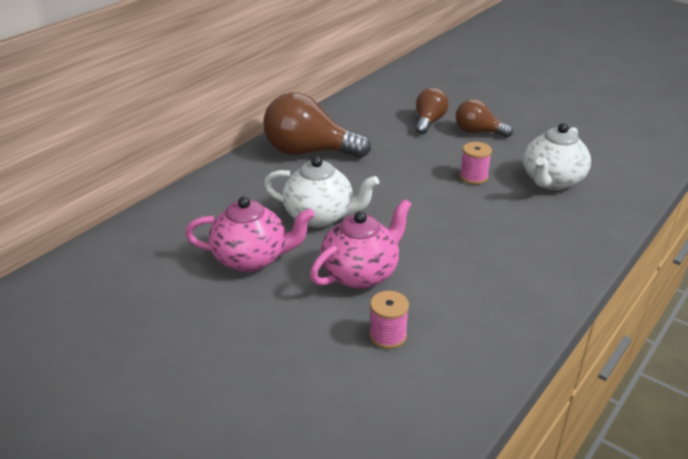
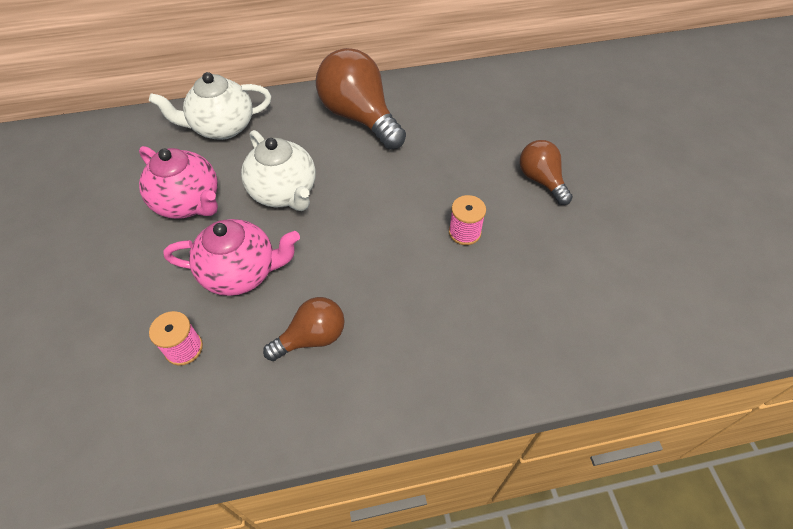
camera: 40 degrees right, 20 degrees up
brown light bulb [416,88,449,134] -> brown light bulb moved to [263,297,345,361]
white teapot [523,123,591,190] -> white teapot moved to [149,72,271,140]

